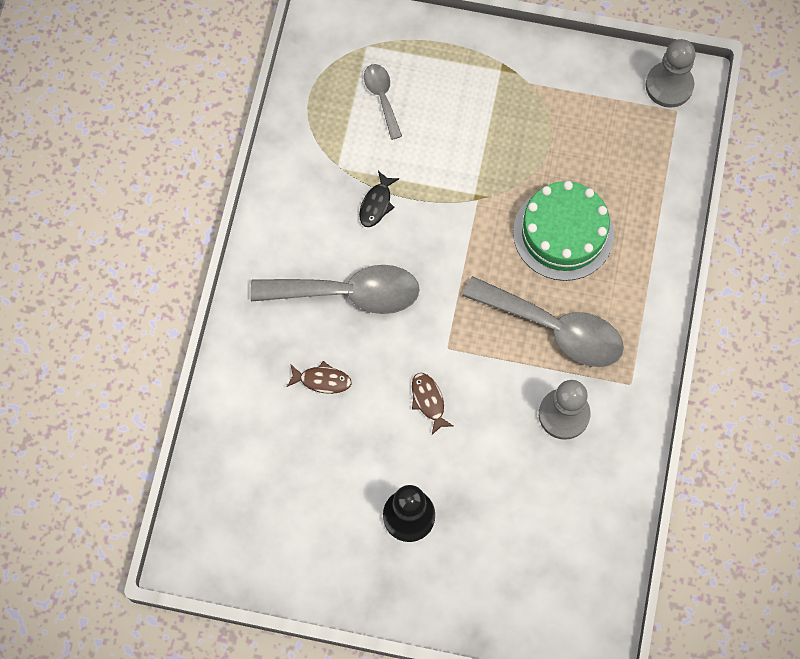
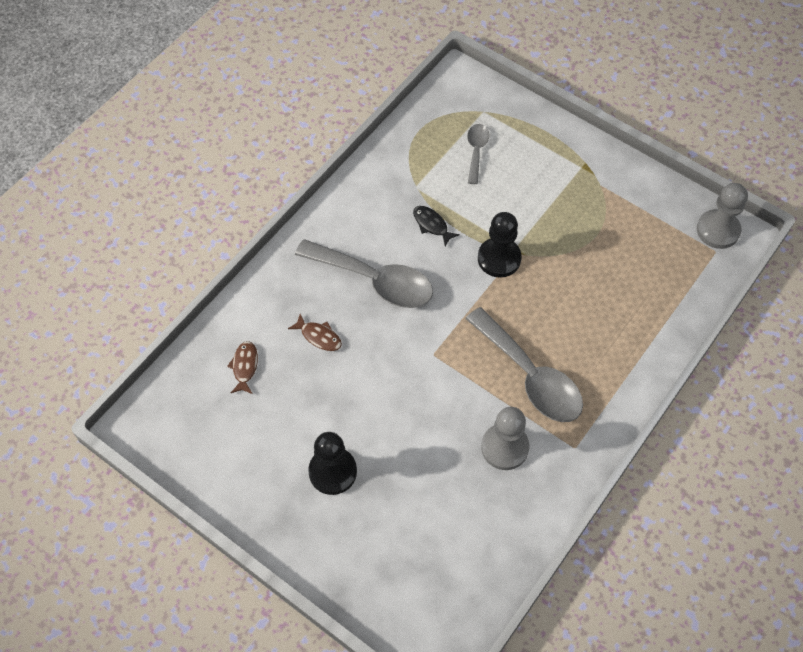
camera: 25 degrees right, 10 degrees down
black fish [359,171,400,227] -> black fish turned 90 degrees clockwise [413,206,460,246]
brown fish [412,373,453,435] -> brown fish moved to [227,341,258,394]
green cake [513,181,614,281] -> none
none -> black pawn [478,212,522,278]

